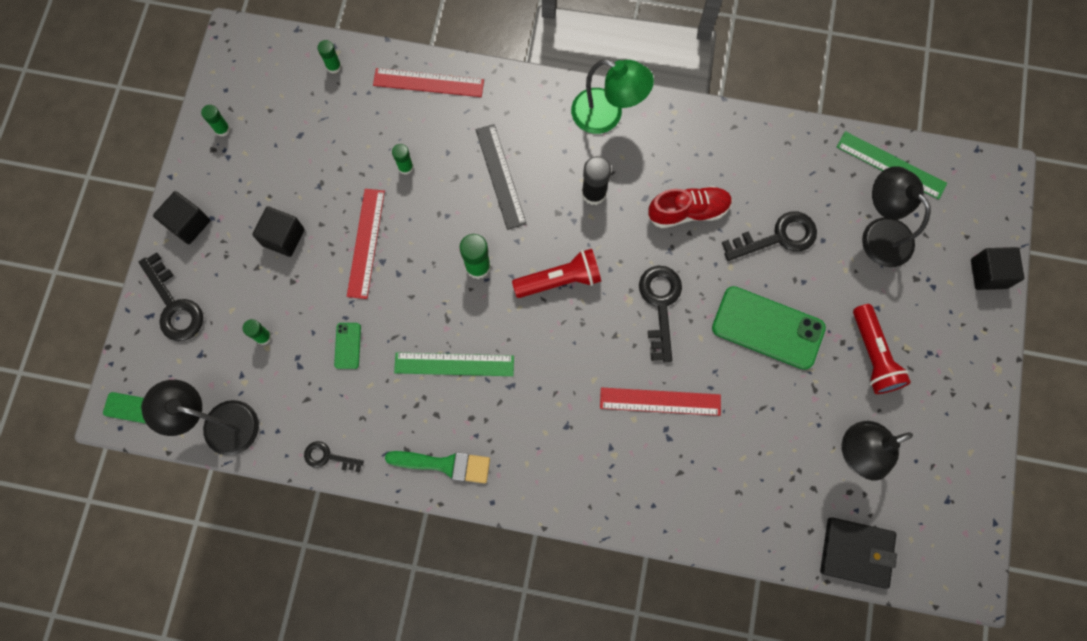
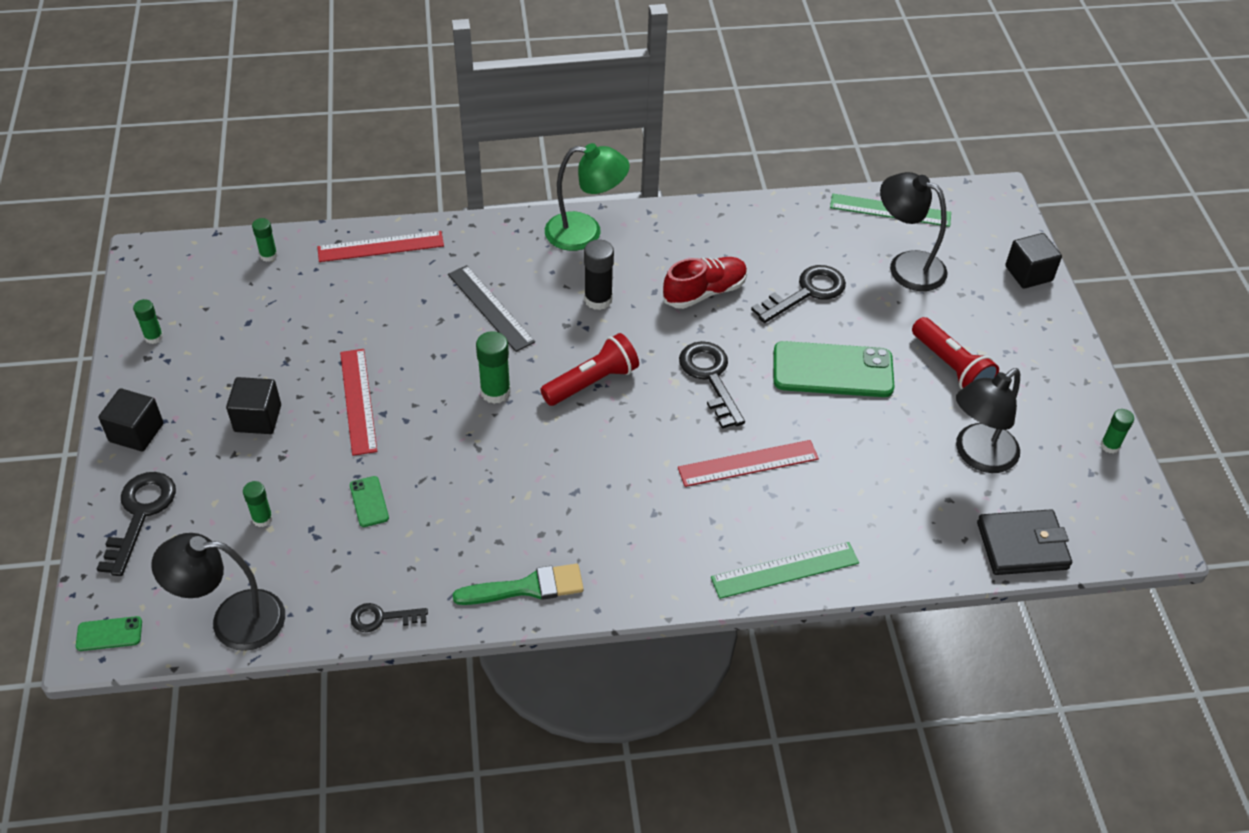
camera: 20 degrees left, 25 degrees down
black key [139,252,203,341] -> black key turned 120 degrees counterclockwise [97,472,176,576]
green glue stick [392,144,413,175] -> green glue stick moved to [1101,409,1134,454]
green ruler [394,352,514,376] -> green ruler moved to [711,542,859,599]

